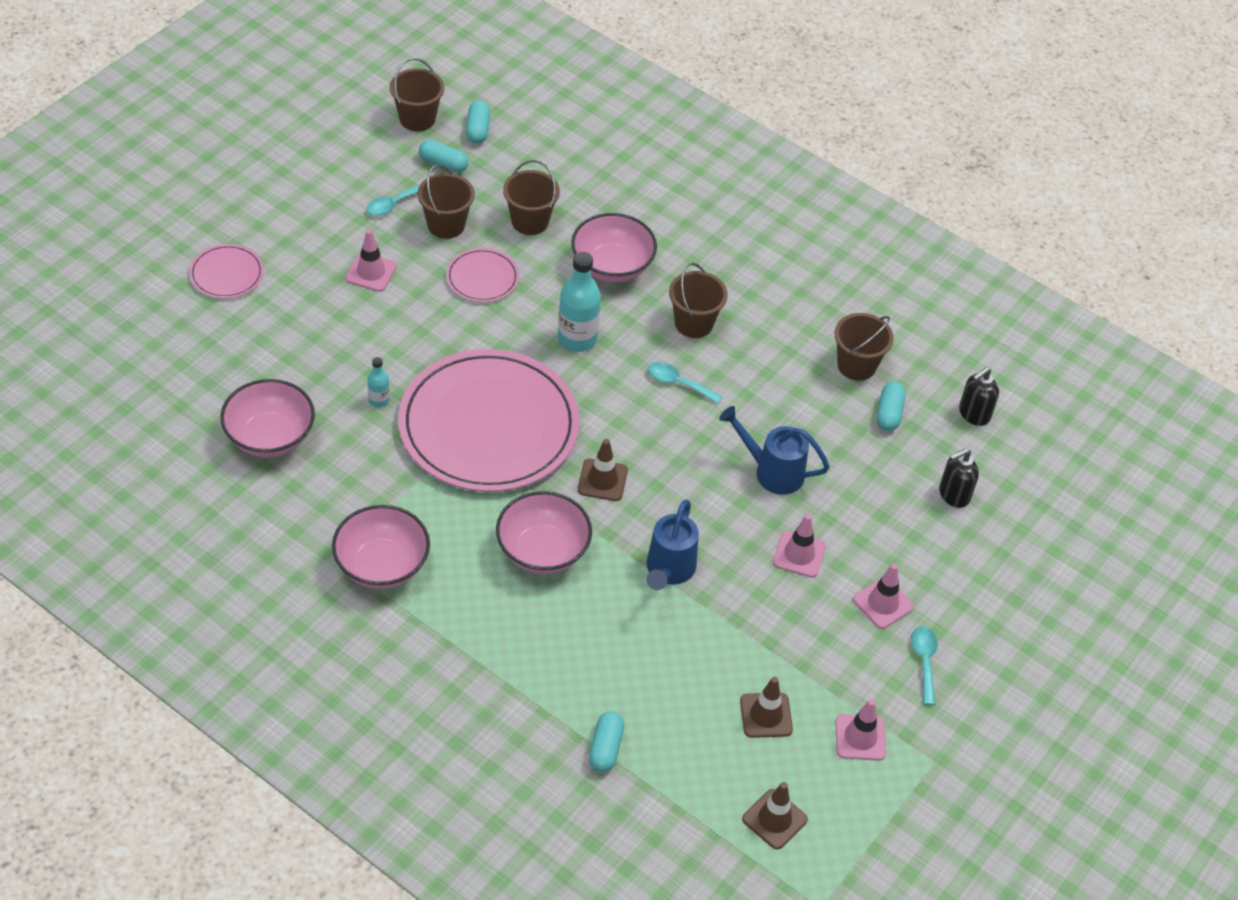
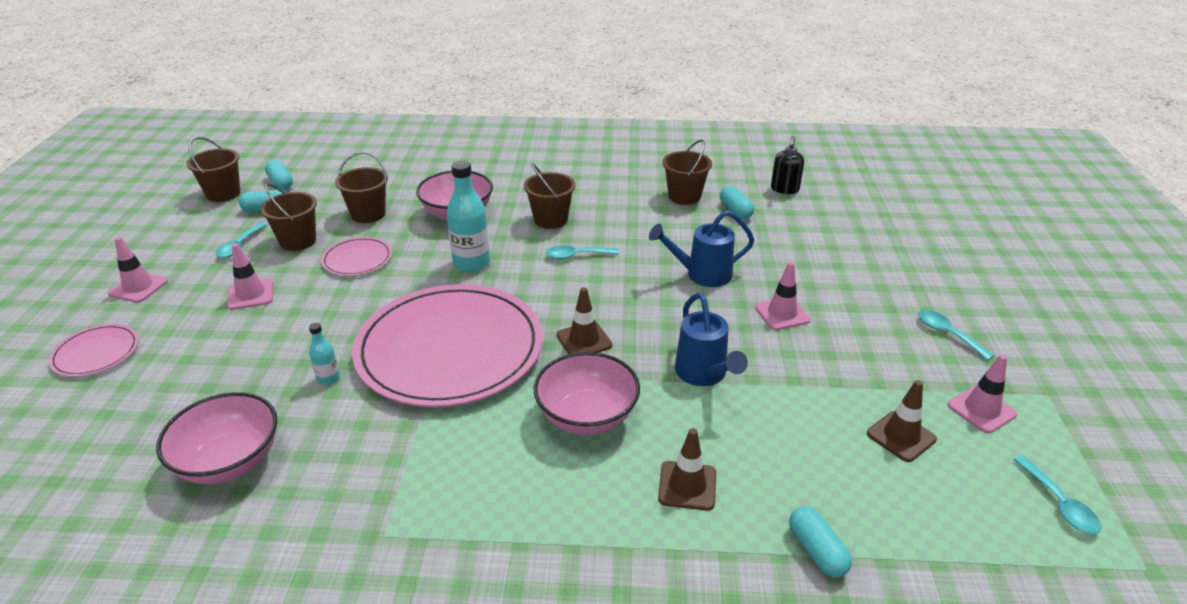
camera: 30 degrees left, 15 degrees down
pink bowl [332,505,430,589] -> none
brown traffic cone [742,782,808,849] -> brown traffic cone moved to [658,428,716,511]
pink traffic cone [853,564,914,629] -> pink traffic cone moved to [108,237,168,303]
black soap dispenser [939,448,979,508] -> none
none -> turquoise spoon [1013,456,1101,534]

